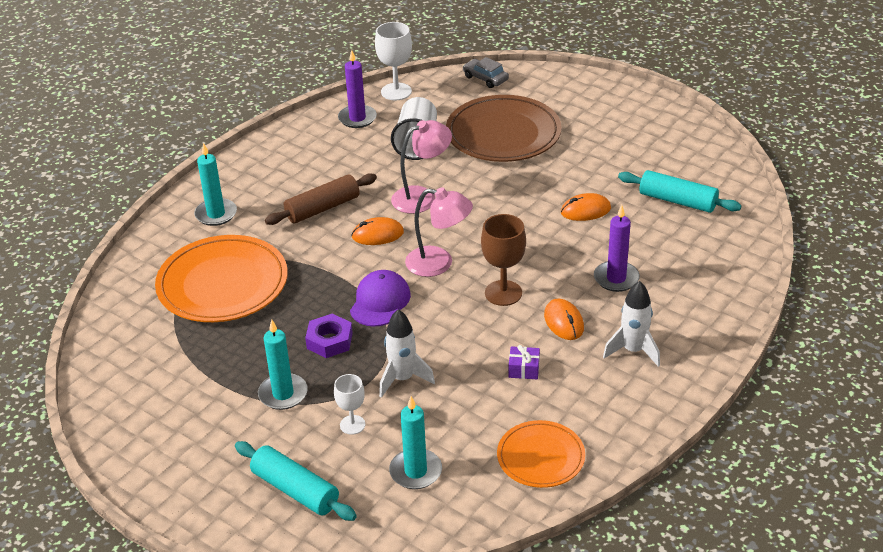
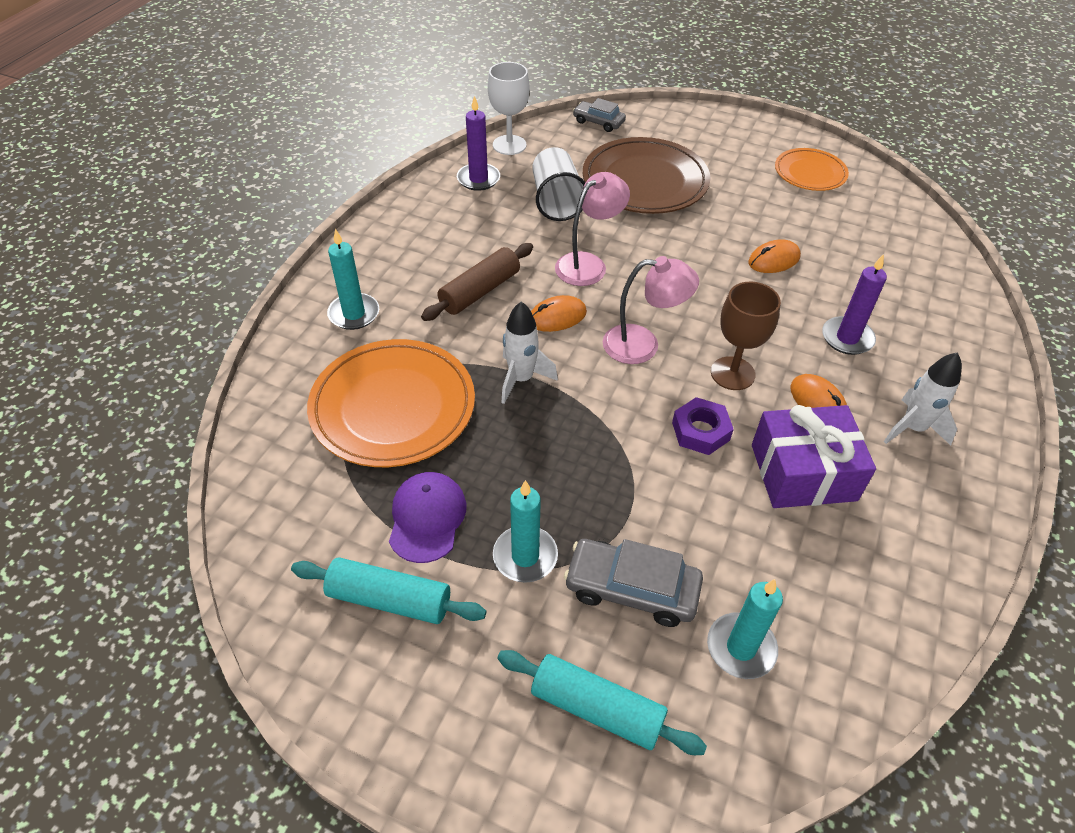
camera: 15 degrees left, 10 degrees up
purple nut [305,314,353,358] -> purple nut moved to [672,397,734,455]
white goblet [334,374,365,435] -> grey car [564,539,703,627]
purple cap [350,270,411,327] -> purple cap moved to [389,472,467,563]
white rocket [379,309,435,398] -> white rocket moved to [501,302,558,404]
orange plate [497,420,585,488] -> orange plate moved to [775,148,849,191]
purple gift [509,345,540,379] -> purple gift [752,405,876,508], size x2.43
turquoise rolling pin [618,170,742,213] -> turquoise rolling pin moved to [291,557,486,624]

